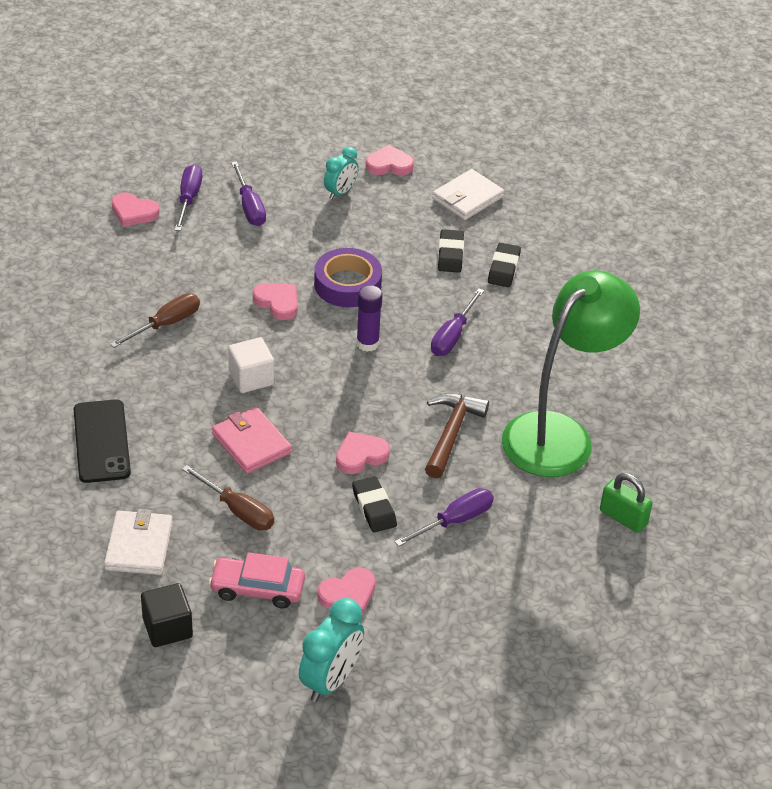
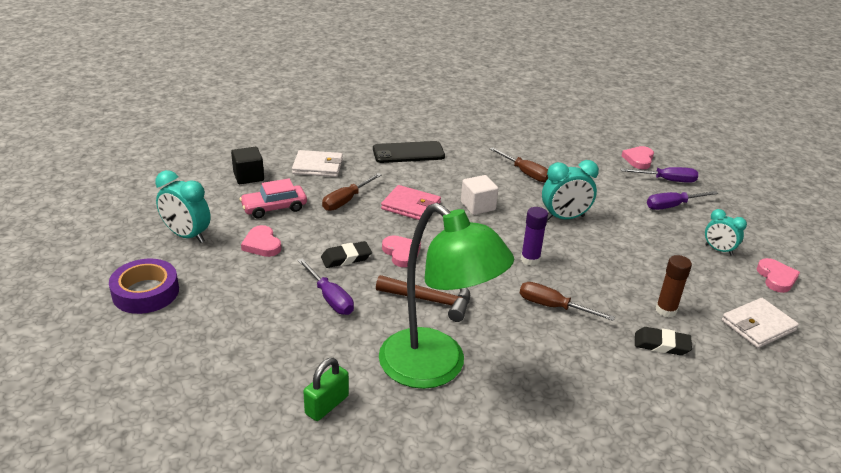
camera: 90 degrees right, 10 degrees down
pink car [209,552,305,608] -> pink car turned 120 degrees counterclockwise [239,178,307,219]
pink wallet [212,407,292,474] -> pink wallet turned 60 degrees clockwise [381,185,441,220]
pink heart [253,283,298,320] -> turquoise clock [542,160,599,220]
purple tape [314,248,382,307] -> purple tape moved to [109,259,179,314]
purple screwdriver [431,288,484,356] -> brown screwdriver [520,282,615,321]
white wallet [432,169,504,220] -> white wallet turned 75 degrees counterclockwise [722,298,799,348]
black eraser [438,229,464,273] -> brown glue stick [656,255,692,317]

